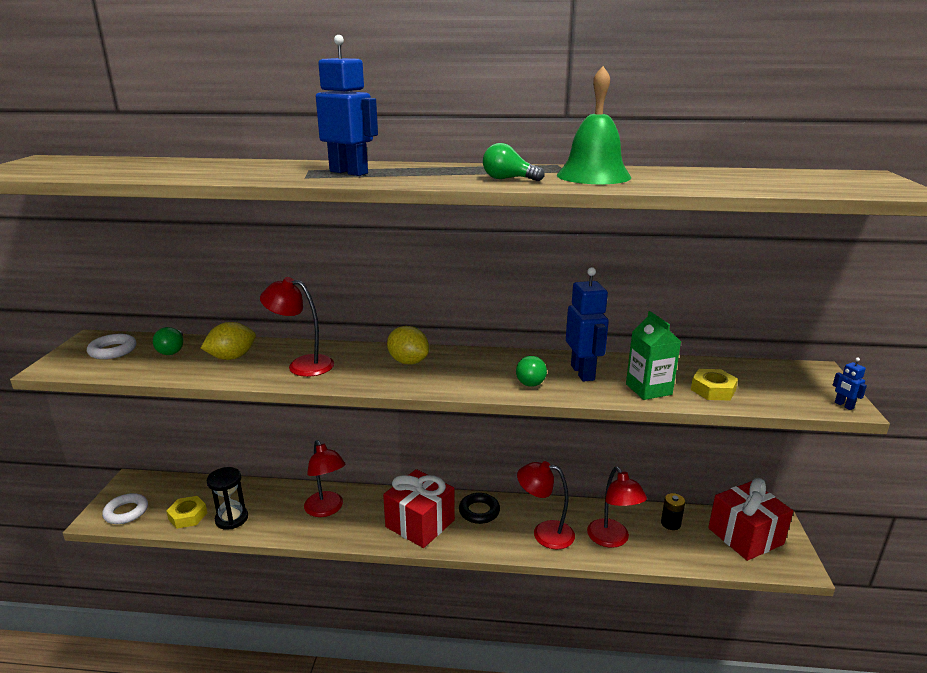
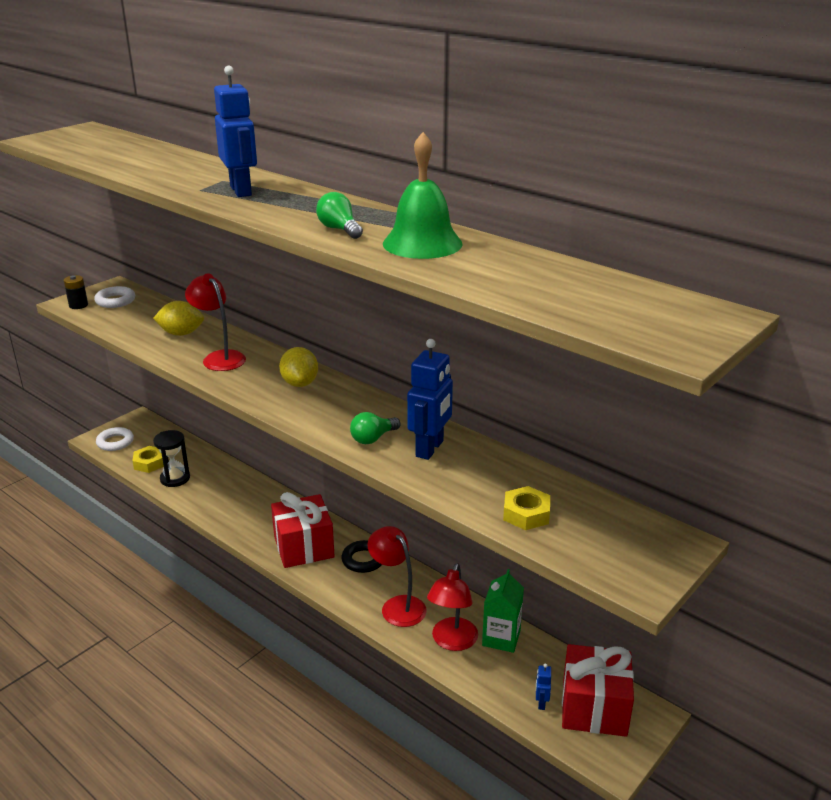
camera: 35 degrees right, 5 degrees up
green light bulb [153,327,183,355] -> none
red lamp [304,440,345,517] -> none
green carton [626,311,681,400] -> green carton moved to [482,569,524,653]
black battery [661,493,685,530] -> black battery moved to [64,275,88,309]
blue robot [833,358,867,410] -> blue robot moved to [536,664,551,710]

